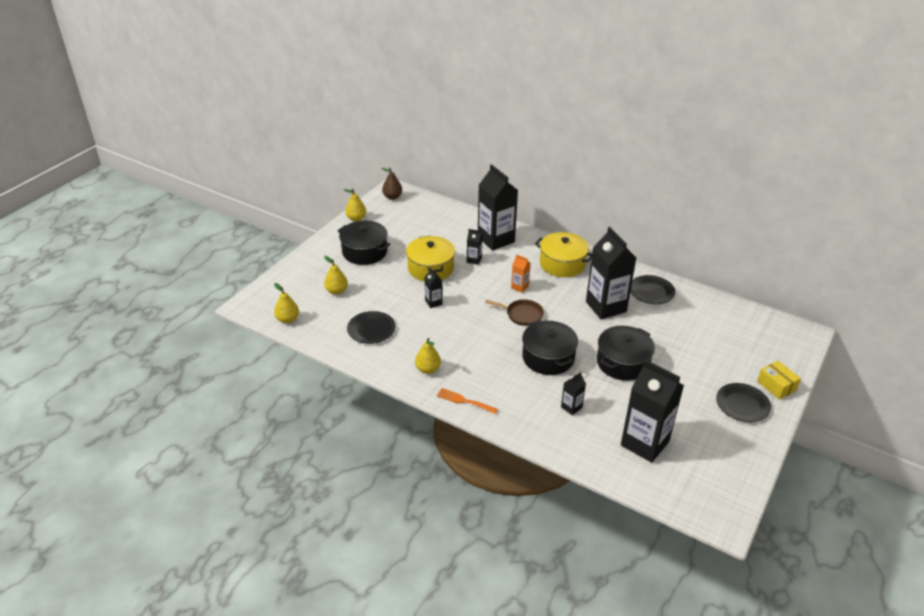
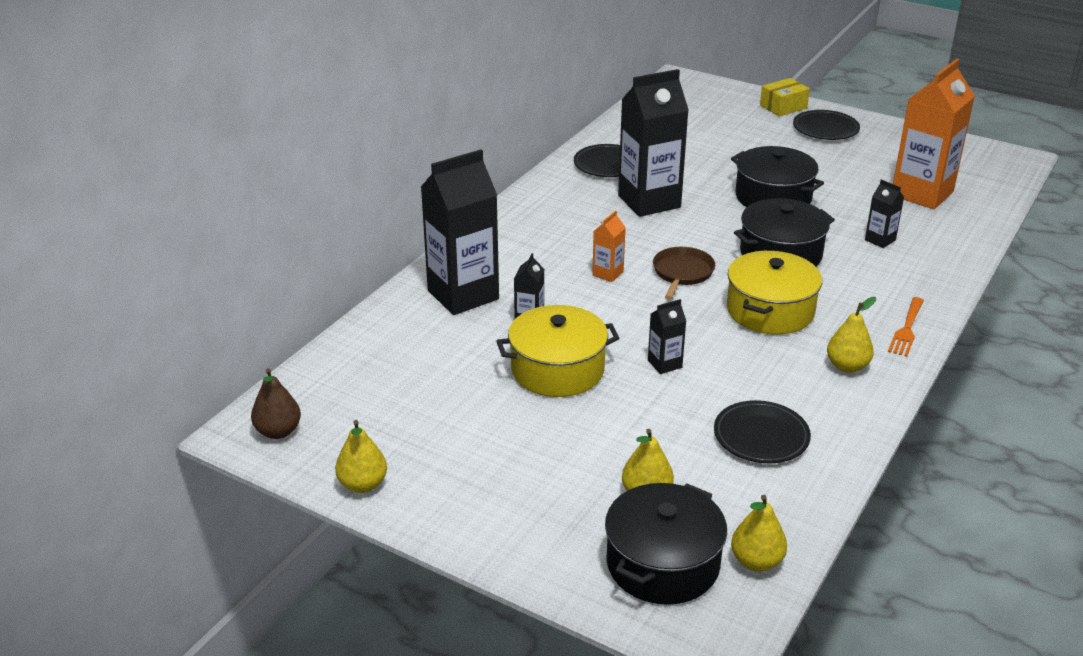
camera: 90 degrees left, 5 degrees down
black pot [338,221,390,265] -> black pot moved to [605,483,727,605]
yellow pot [535,232,592,277] -> yellow pot moved to [727,251,822,334]
black carton [621,360,684,463] -> orange carton [893,59,975,209]

